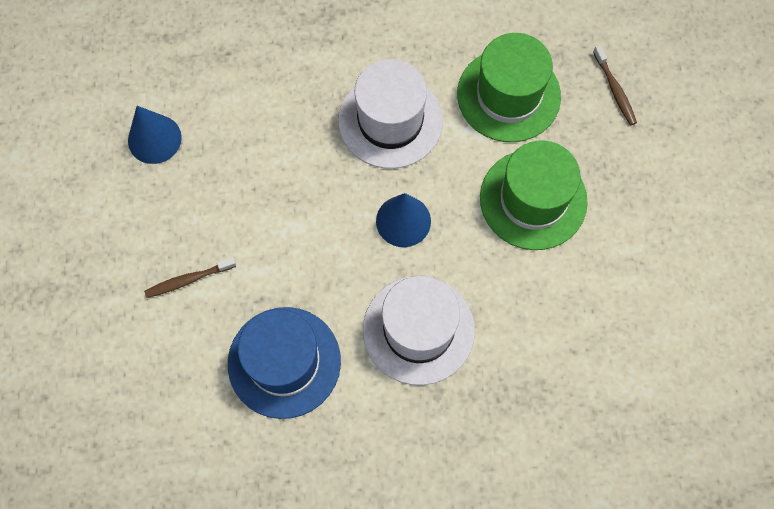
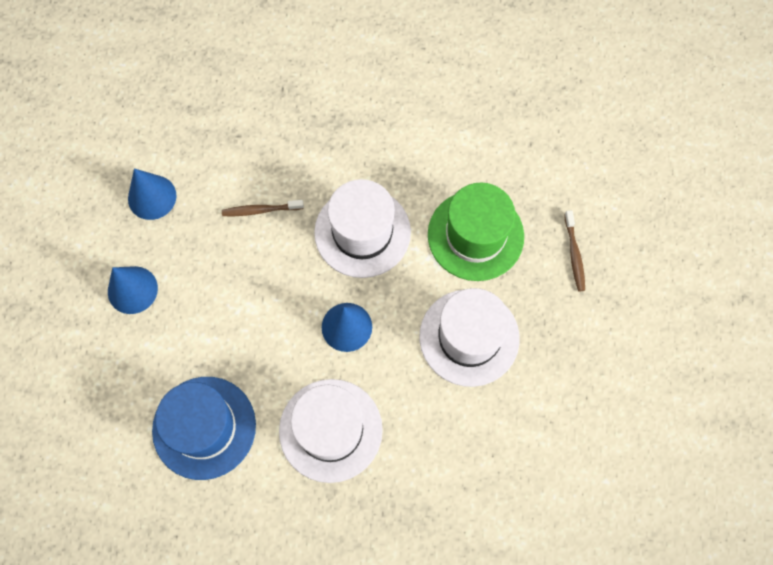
camera: 15 degrees right, 0 degrees up
brown toothbrush [144,257,236,298] -> brown toothbrush moved to [222,200,304,216]
green hat [480,141,588,250] -> white hat [419,288,520,387]
none -> blue cone [108,266,158,314]

